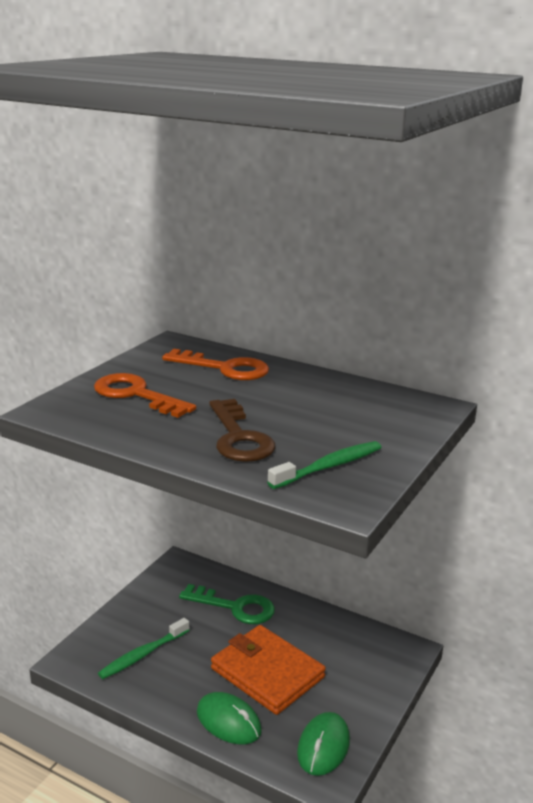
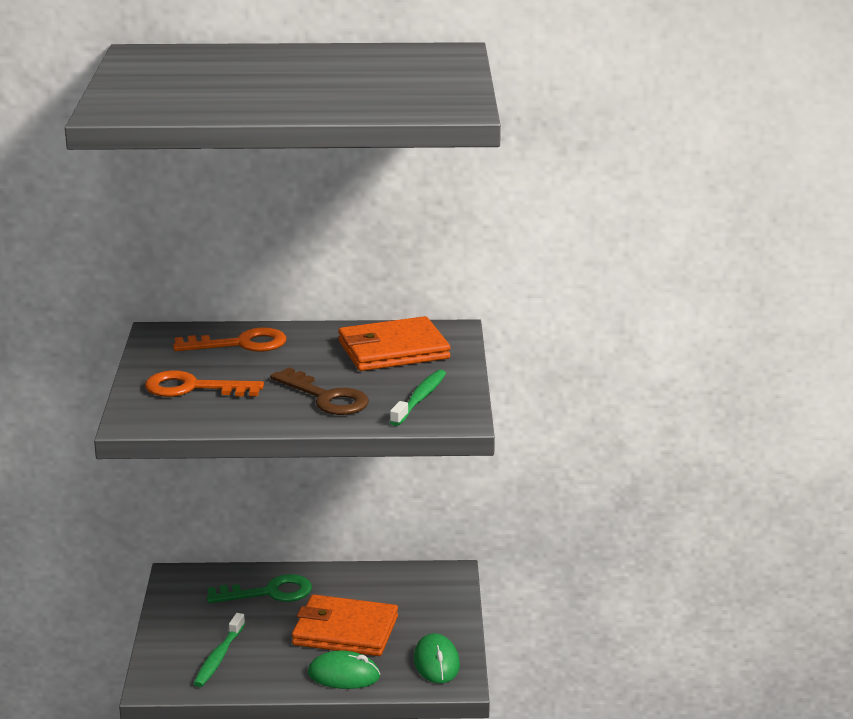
camera: 30 degrees left, 0 degrees up
none -> orange wallet [338,316,450,371]

